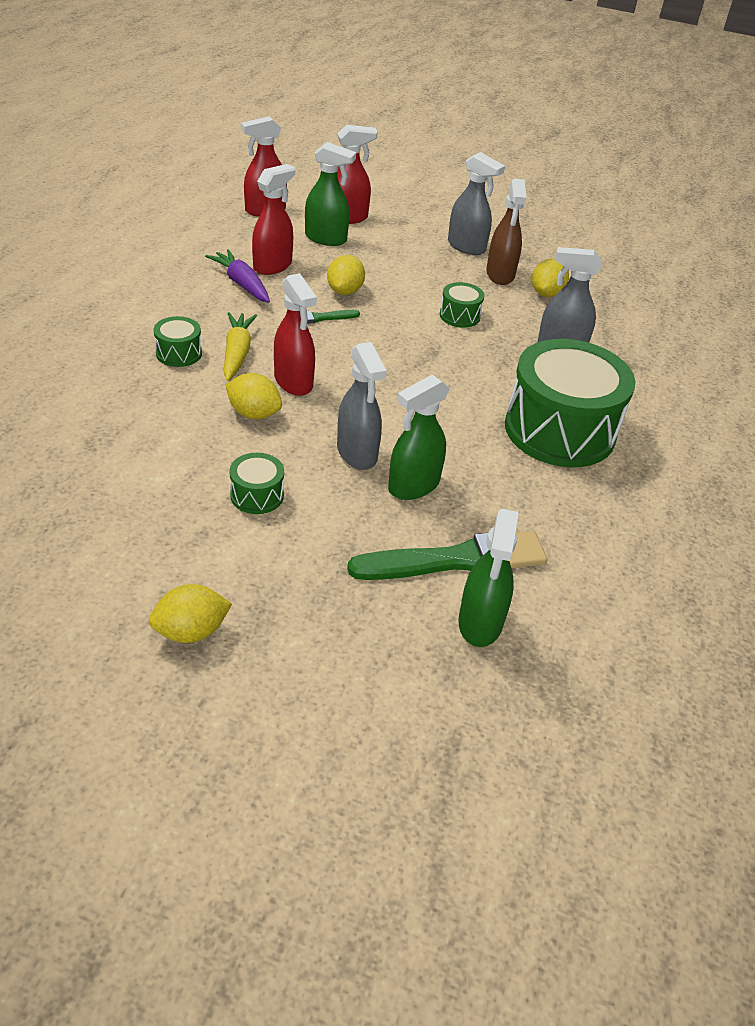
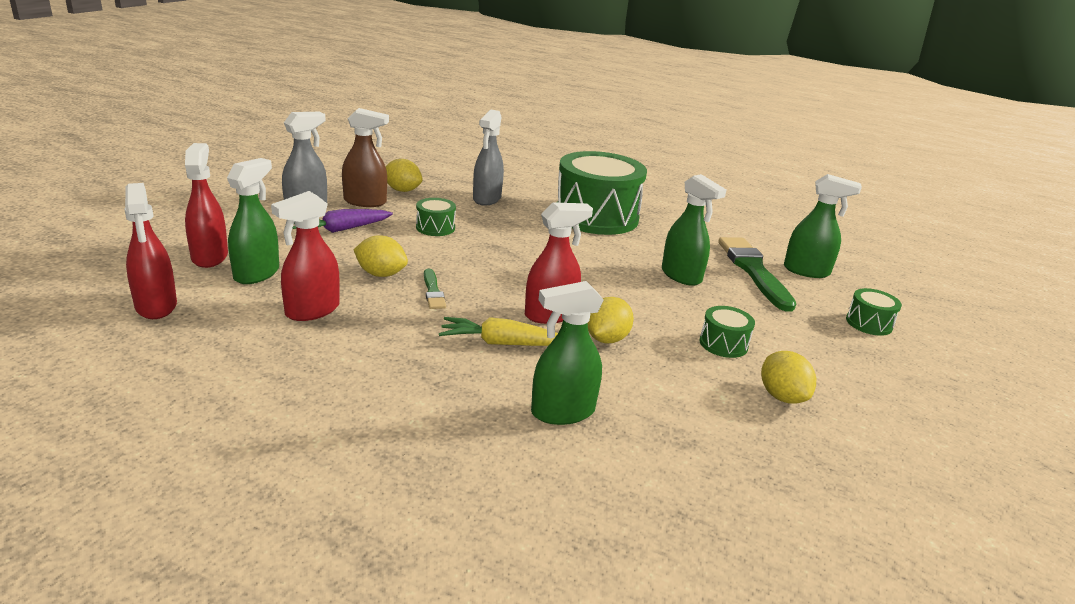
camera: 85 degrees left, 15 degrees down
yellow lemon [148,584,232,643] -> yellow lemon moved to [761,351,816,404]
green drum [153,316,202,367] -> green drum moved to [846,288,902,336]
purple carrot [205,249,270,303] -> purple carrot moved to [293,209,393,233]
red spray bottle [252,164,295,275] -> red spray bottle turned 90 degrees counterclockwise [271,191,340,321]
grey spray bottle [337,342,387,470] -> none
none -> green spray bottle [531,281,604,425]

